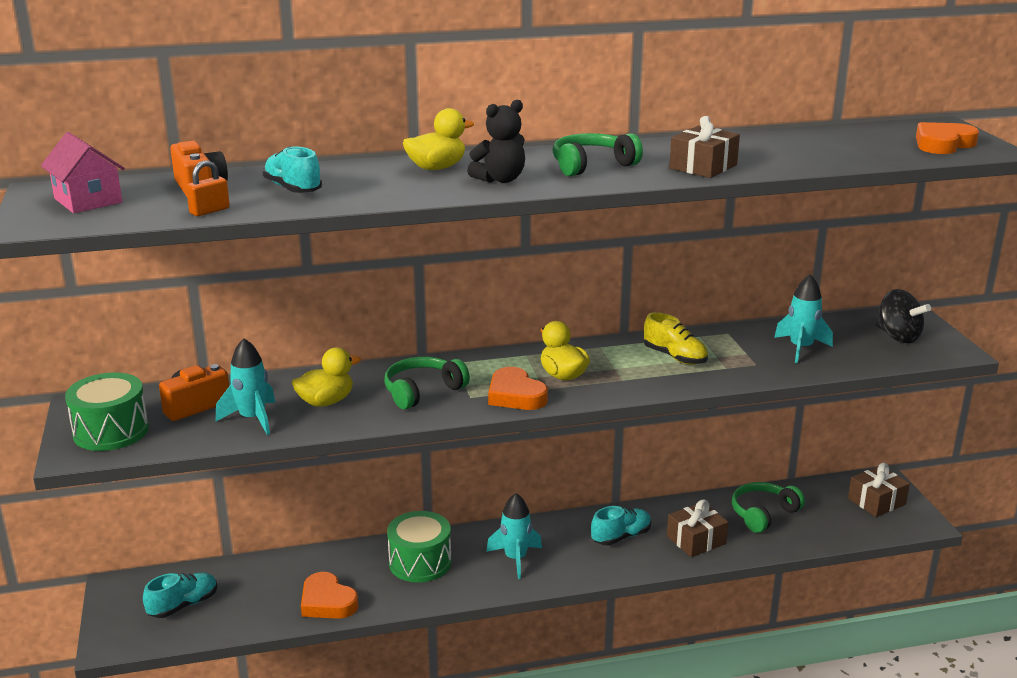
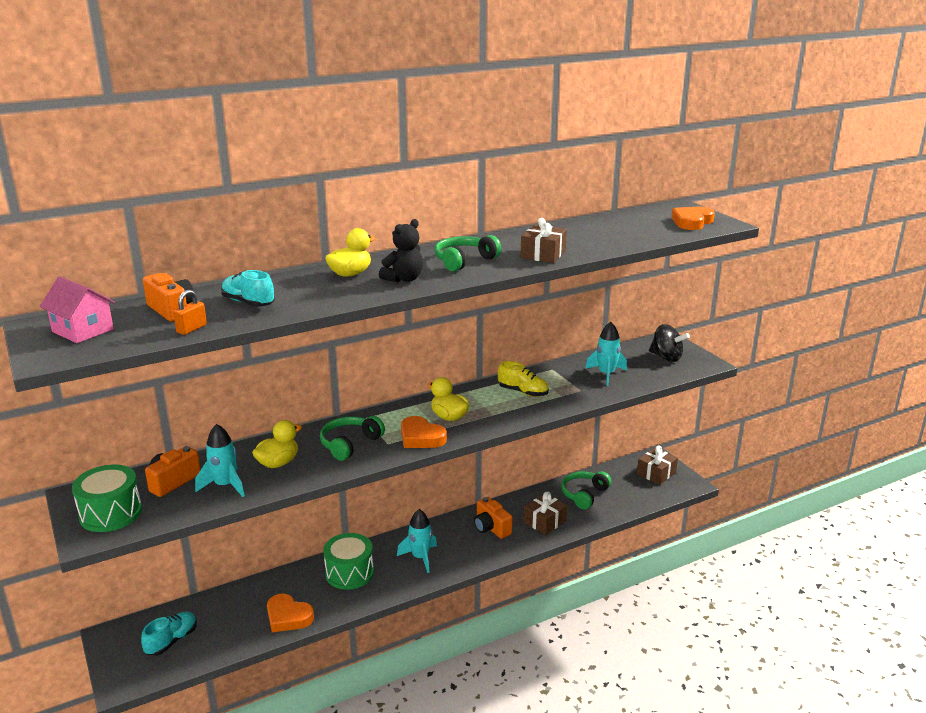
camera: 15 degrees left, 0 degrees up
turquoise shoe [591,506,652,545] -> orange camera [474,497,513,539]

